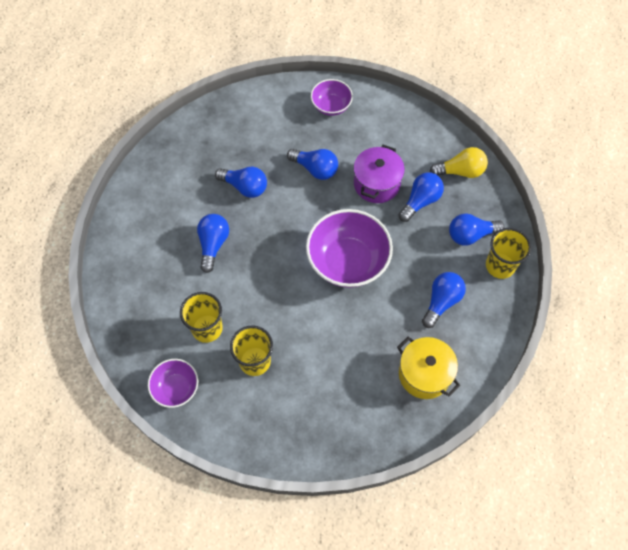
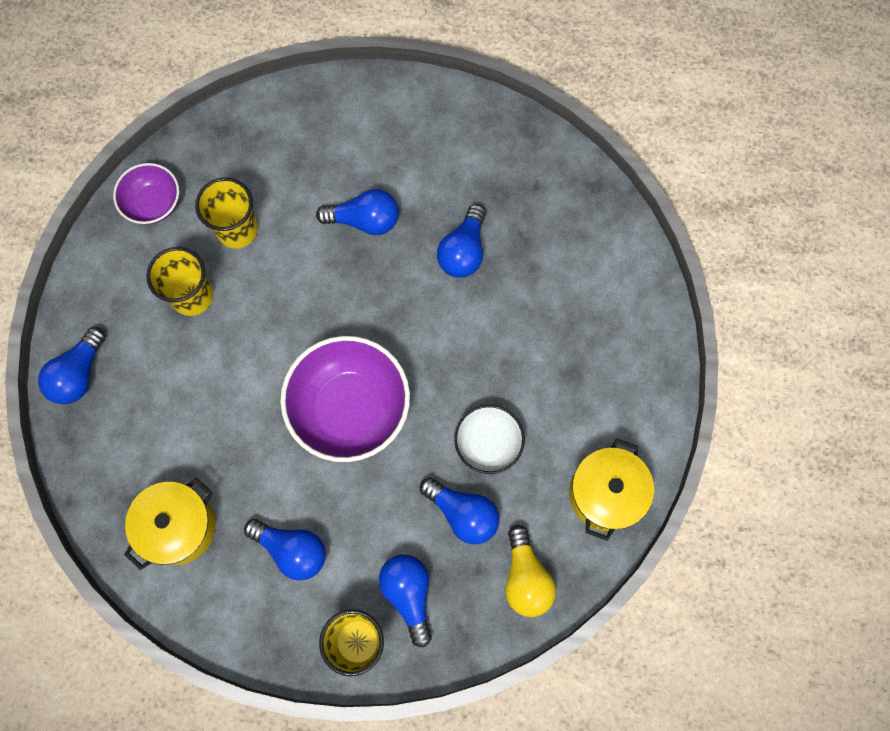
camera: 85 degrees right, 10 degrees up
blue light bulb [287,149,338,180] -> blue light bulb moved to [38,327,105,404]
purple bowl [311,79,353,116] -> none
purple pot [353,145,405,203] -> white bowl [454,405,525,474]
none -> yellow pot [569,438,654,541]

